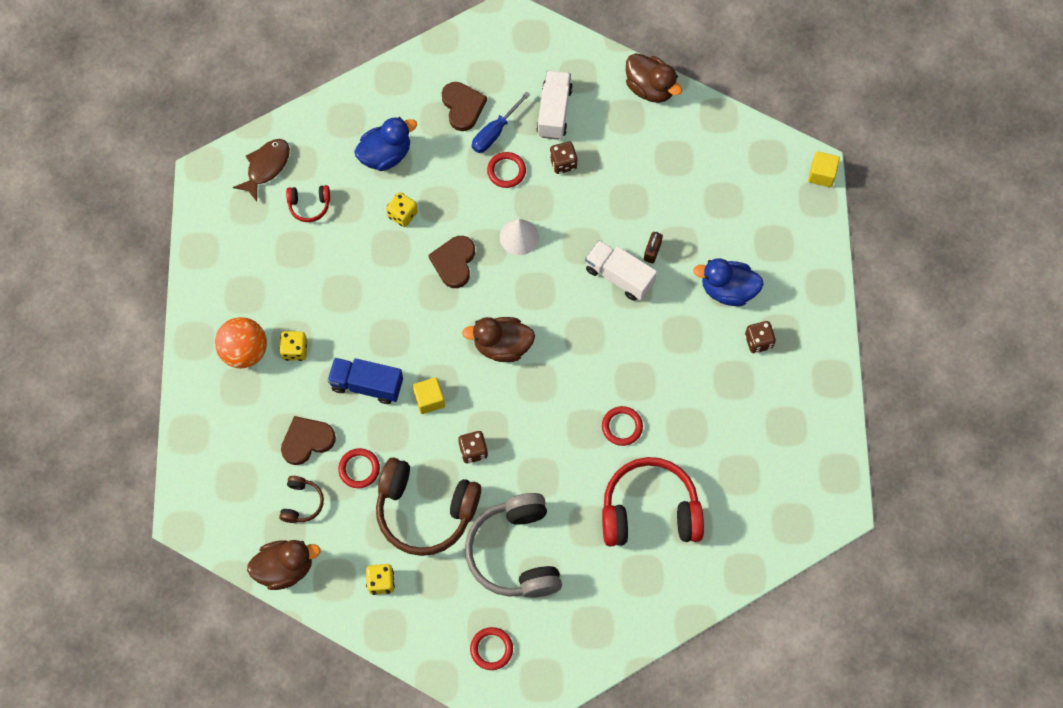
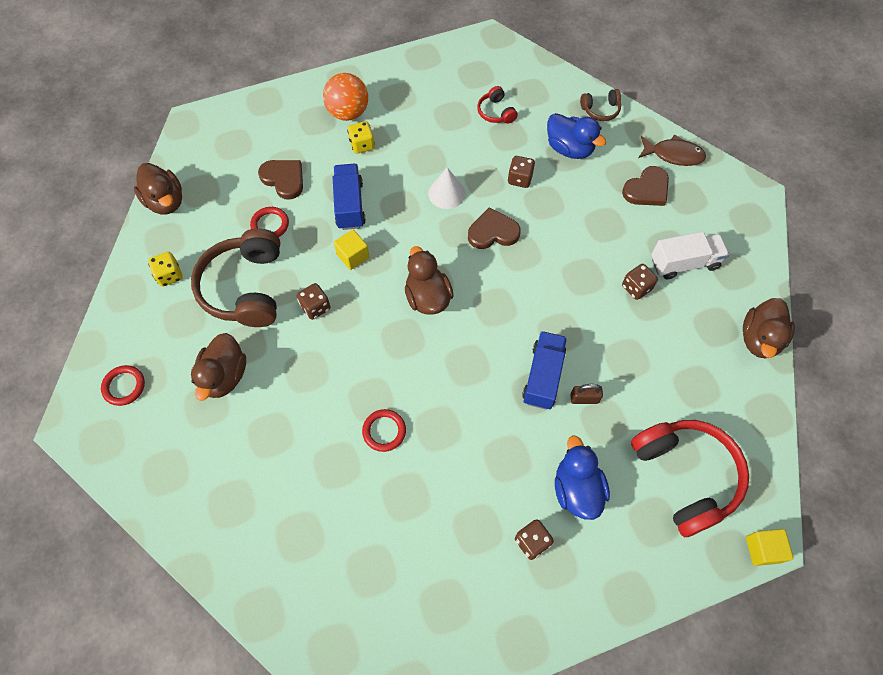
camera: 70 degrees right, 5 degrees down
brown fish [233,139,290,202] -> brown fish moved to [639,134,706,166]
brown headphones [279,476,324,523] -> brown headphones moved to [580,89,621,121]
yellow dice [386,192,418,227] -> brown dice [508,156,535,188]
grey headphones [465,493,562,598] -> brown duck [191,333,246,401]
blue screwdriver [472,92,531,153] -> none
red ring [487,152,526,188] -> none
white cone [500,219,539,255] -> white cone moved to [428,167,466,209]
white truck [585,240,657,301] -> blue truck [522,331,567,409]
red headphones [602,457,704,546] -> red headphones moved to [631,420,749,537]

